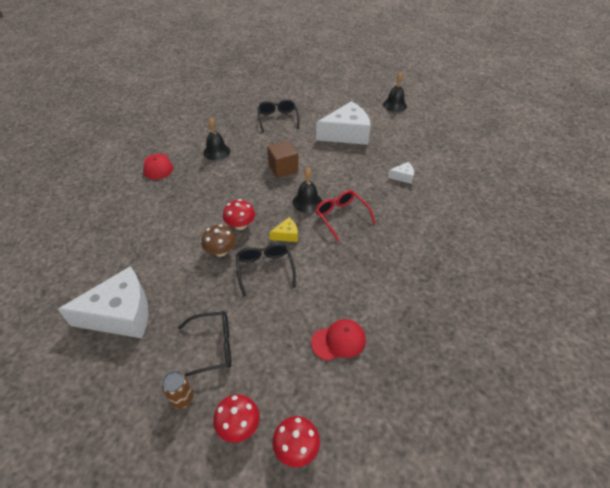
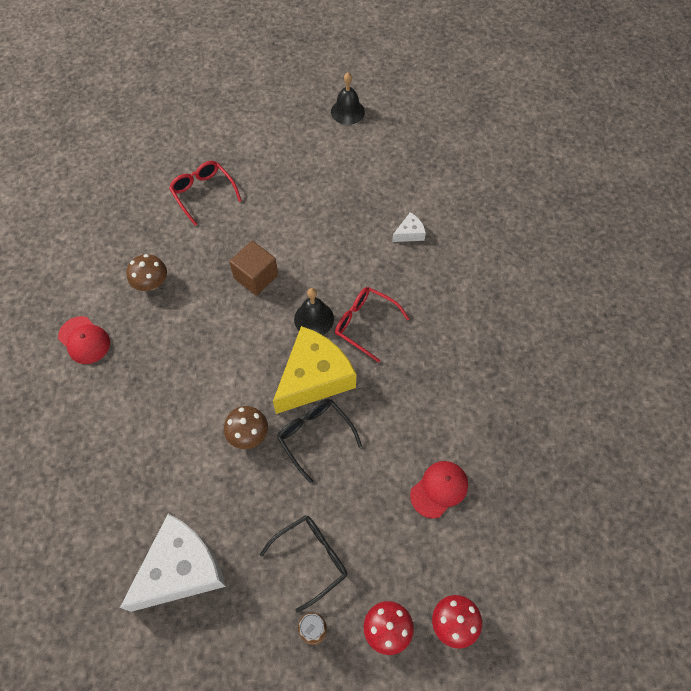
camera: 25 degrees left, 15 degrees up
black bell [203,118,230,160] -> brown mushroom [127,254,167,291]
red mushroom [223,199,255,230] -> none
black glasses [257,99,300,132] -> red glasses [169,161,242,226]
yellow cheese [269,217,298,242] -> yellow cheese [273,326,356,414], size x2.32
white cheese [316,101,371,145] -> none

